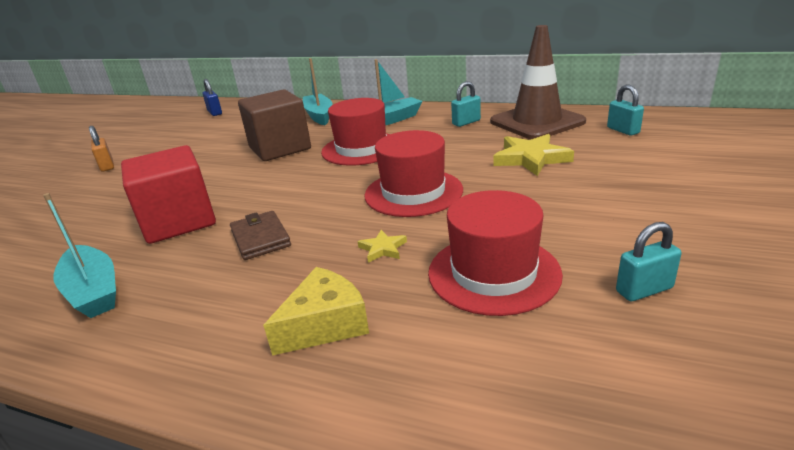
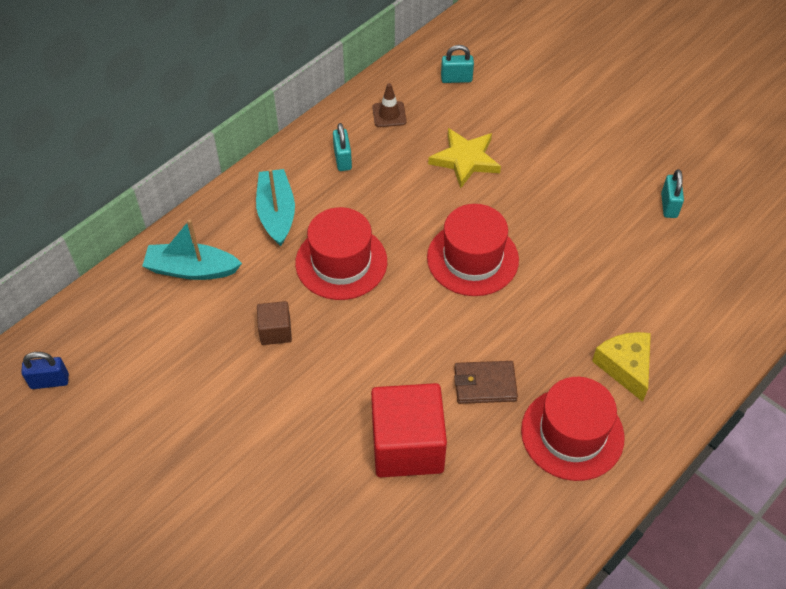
camera: 70 degrees left, 25 degrees up
turquoise boat [43,193,116,318] -> none
orange padlock [89,126,114,172] -> none
brown cube [238,89,311,161] -> brown cube [257,301,292,345], size x0.49
yellow star [357,230,407,263] -> none
red hat [428,190,563,316] -> red hat moved to [521,377,625,481]
brown traffic cone [490,25,586,139] -> brown traffic cone [372,83,407,127], size x0.42

